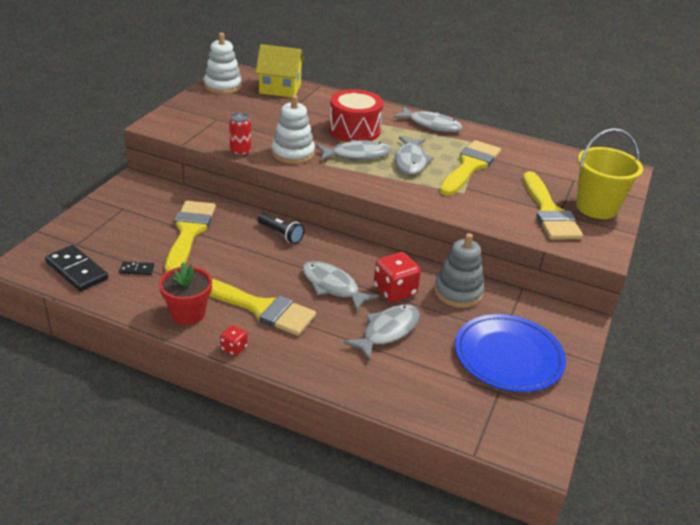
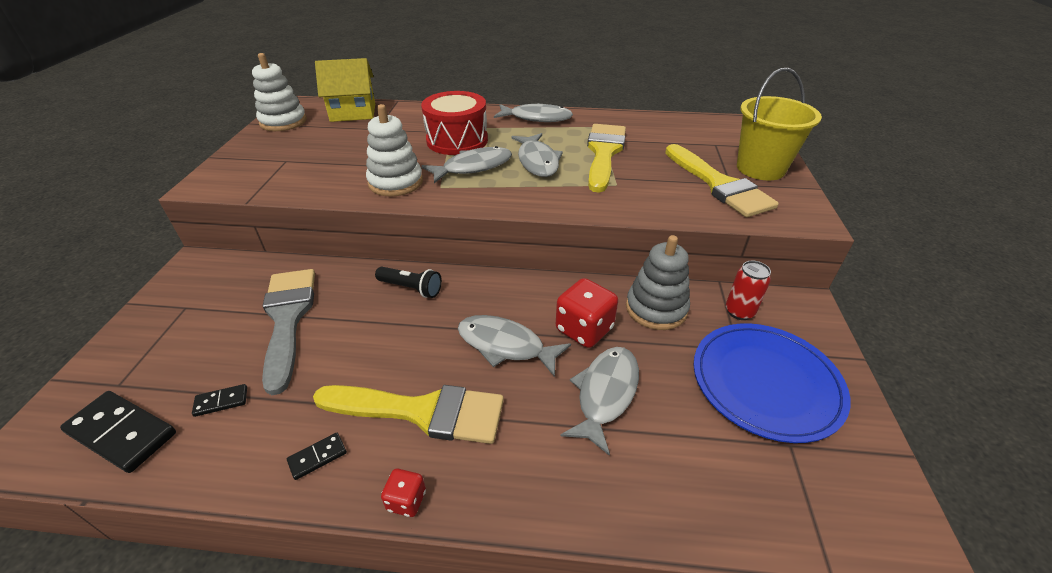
camera: 15 degrees left, 5 degrees up
red flower pot [159,262,212,325] -> black domino [287,433,347,480]
yellow brush [165,201,216,272] -> grey brush [262,269,315,395]
red can [229,113,251,157] -> red can moved to [726,261,771,320]

